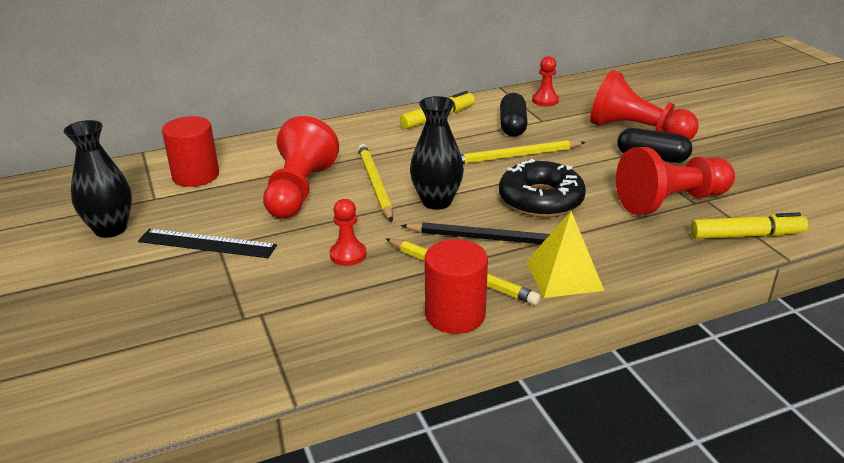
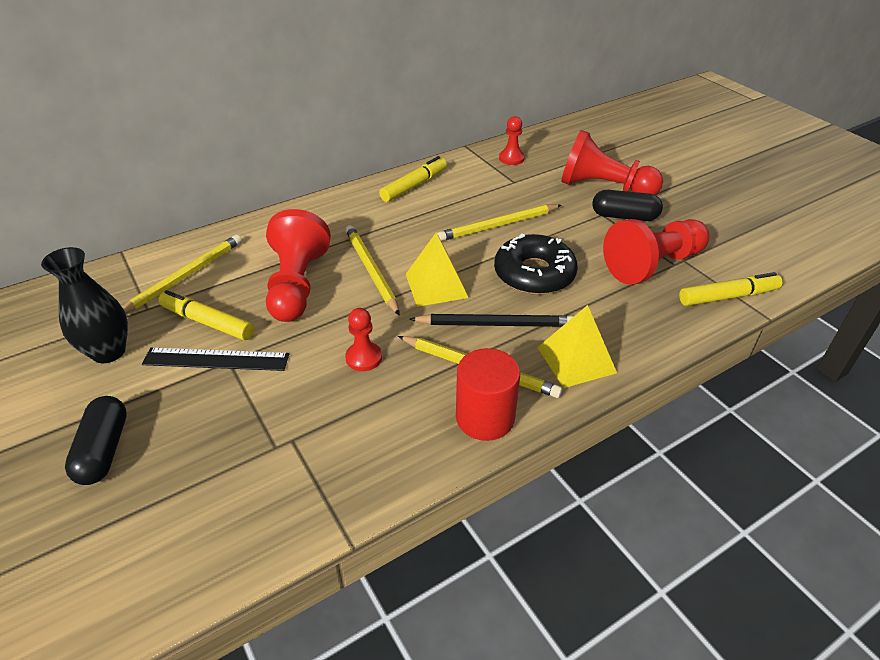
camera: 10 degrees left, 10 degrees up
red cylinder [162,116,219,187] -> yellow pencil [122,235,242,313]
black vase [410,96,464,210] -> yellow pyramid [406,233,469,307]
black capsule [500,93,528,137] -> black capsule moved to [65,396,127,485]
none -> yellow marker [158,290,254,340]

